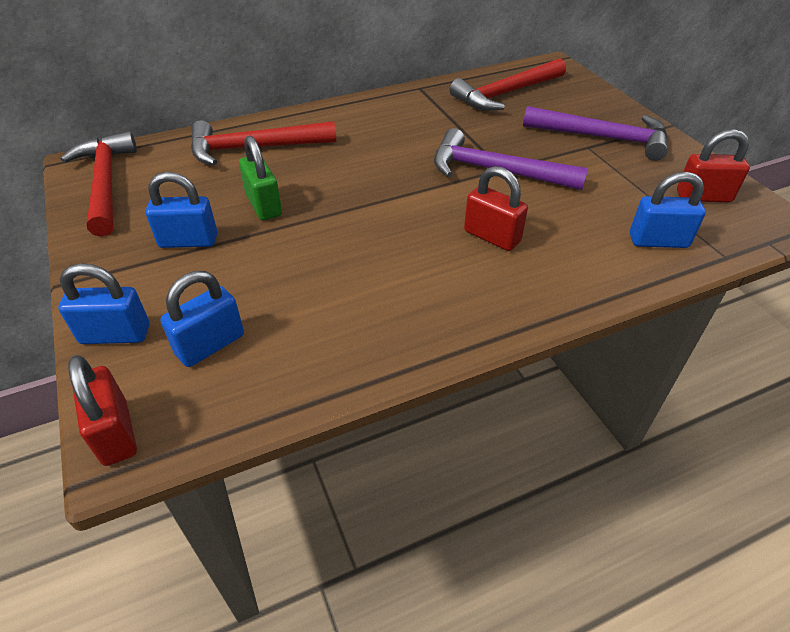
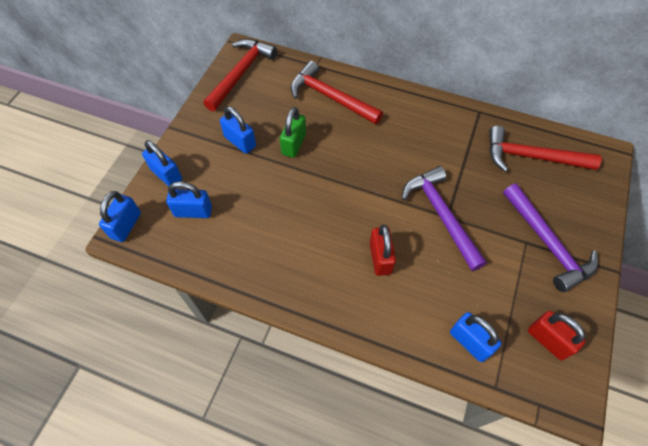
camera: 45 degrees right, 15 degrees up
red padlock [68,355,137,466] -> blue padlock [99,191,141,242]

